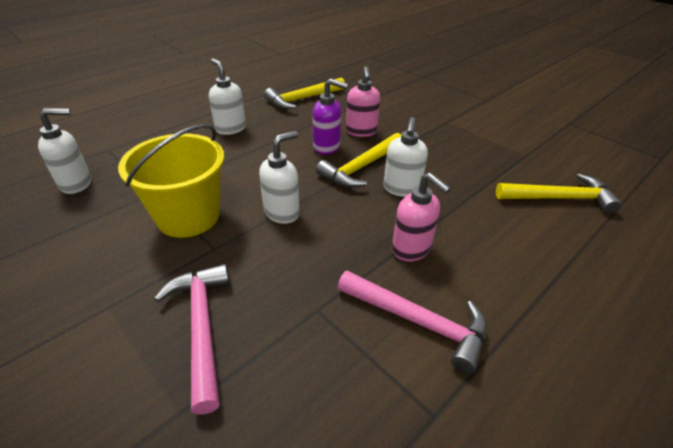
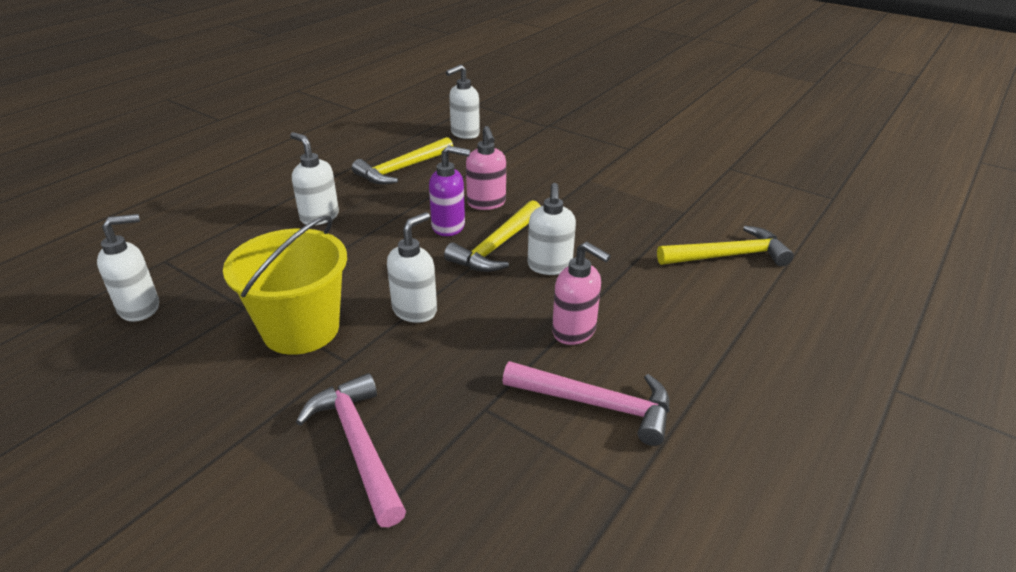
camera: 10 degrees left, 5 degrees down
none -> white soap dispenser [446,65,480,139]

